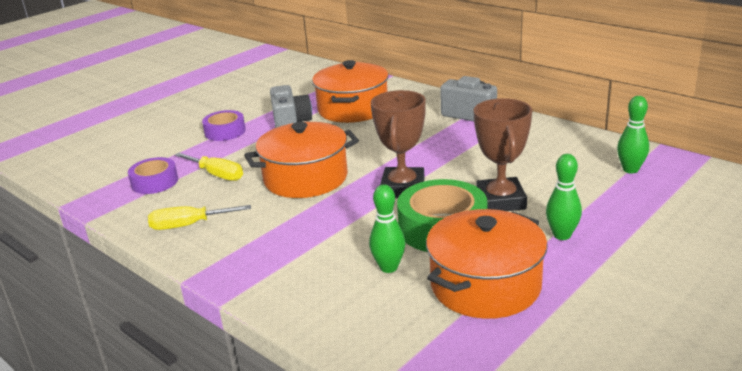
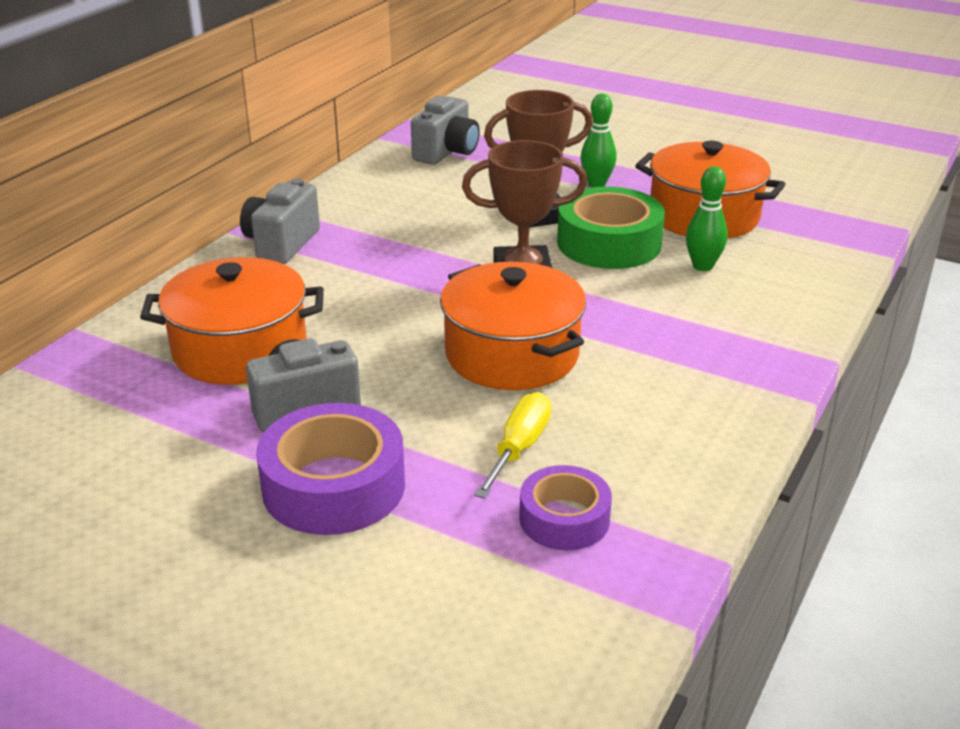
camera: 105 degrees left, 5 degrees up
yellow screwdriver [148,205,251,230] -> none
purple tape [202,110,246,141] -> purple tape [256,403,405,535], size x1.64
green bowling pin [617,96,649,173] -> grey camera [411,96,480,165]

